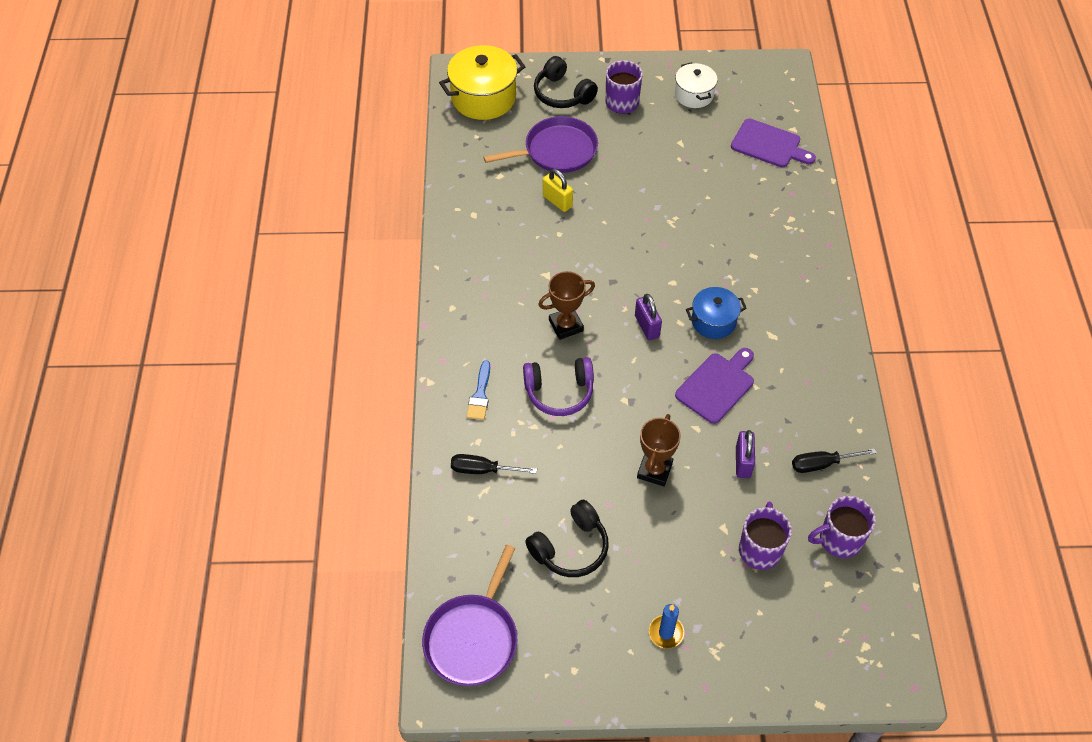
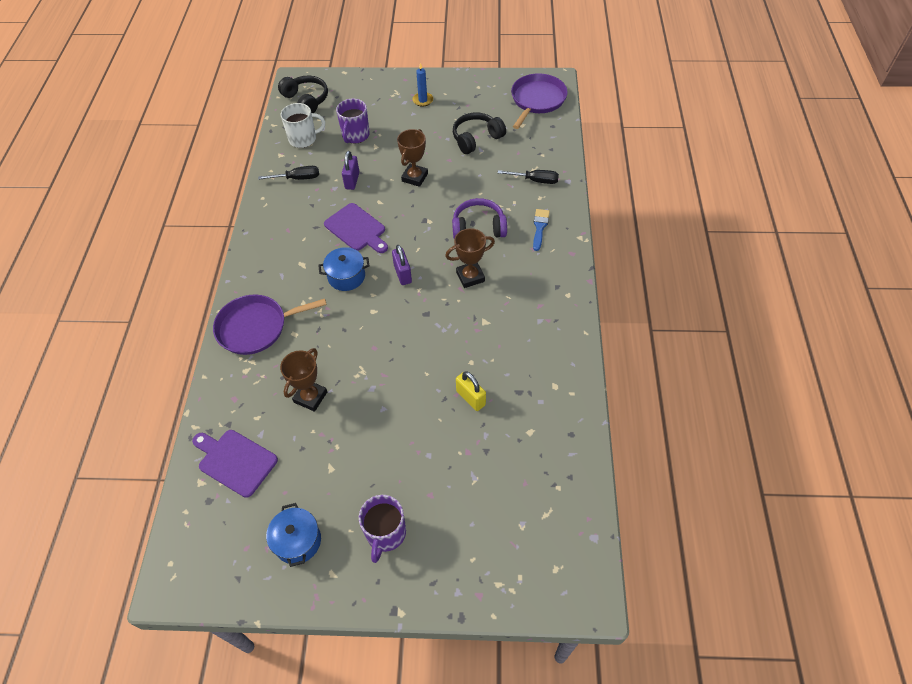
camera: 175 degrees left, 0 degrees up
yellow pot [439,45,525,120] -> none
purple pan [484,116,598,173] -> purple pan moved to [213,295,327,355]
black headphones [534,56,598,108] -> black headphones moved to [278,76,328,113]
white pot [675,62,718,108] -> blue pot [266,503,321,567]
purple cutting board [675,348,754,424] -> purple cutting board turned 90 degrees counterclockwise [324,203,388,253]
purple mug [808,496,876,558] -> white mug [281,103,325,148]
none -> brown trophy [280,348,327,412]

